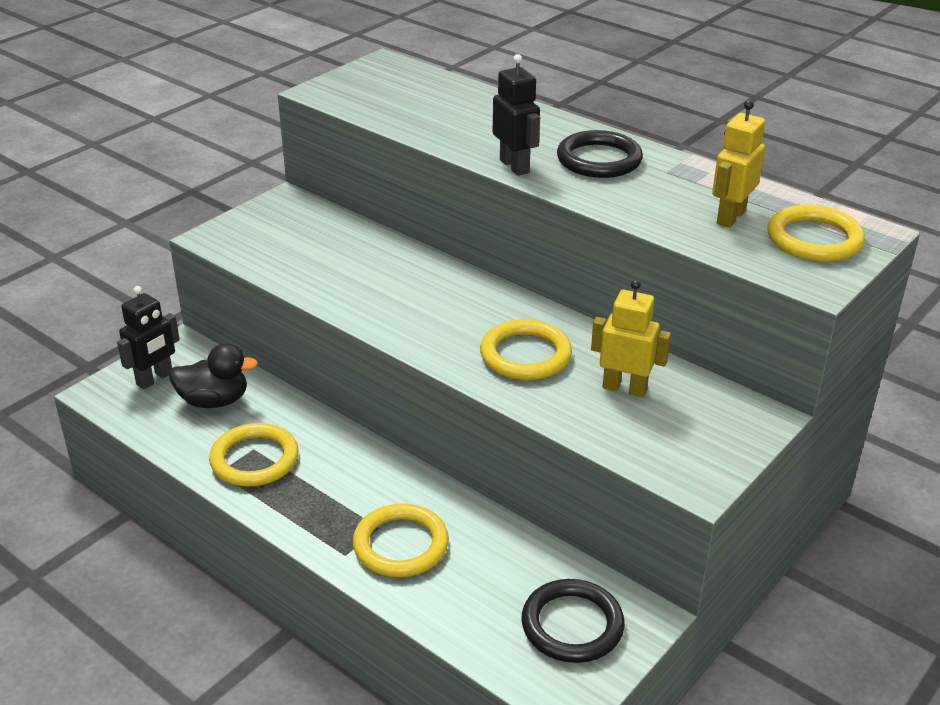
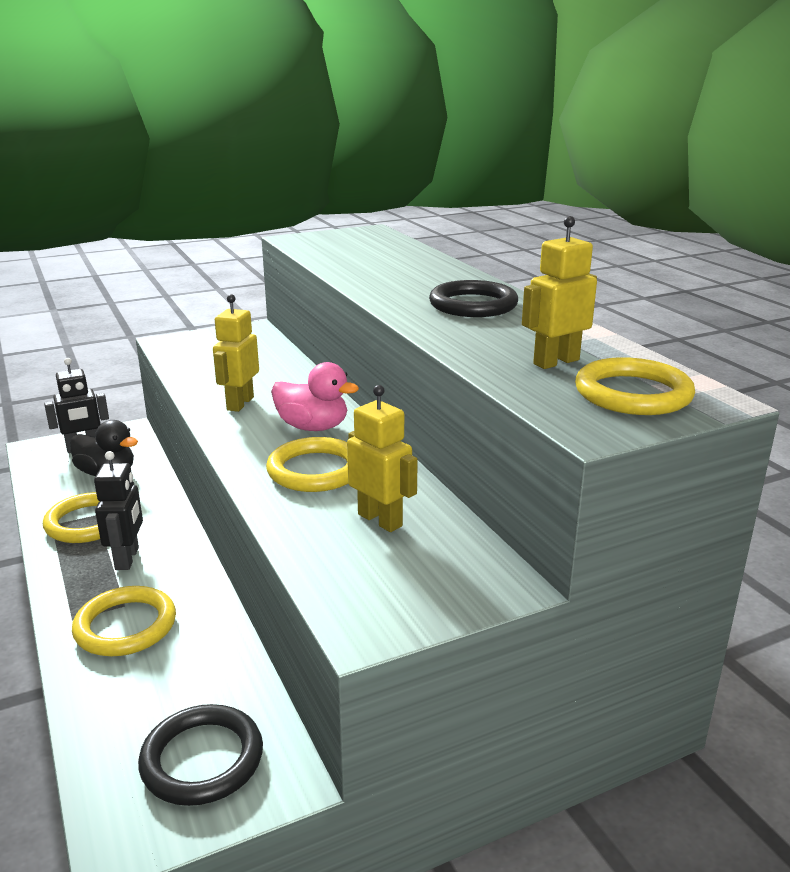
camera: 25 degrees right, 10 degrees down
black robot [493,54,540,176] -> black robot moved to [94,451,143,570]
none -> yellow robot [213,294,259,412]
none -> pink duck [271,362,359,431]

